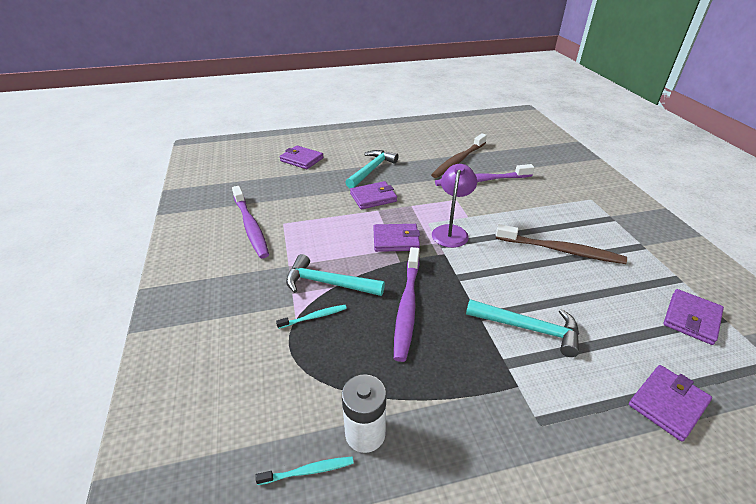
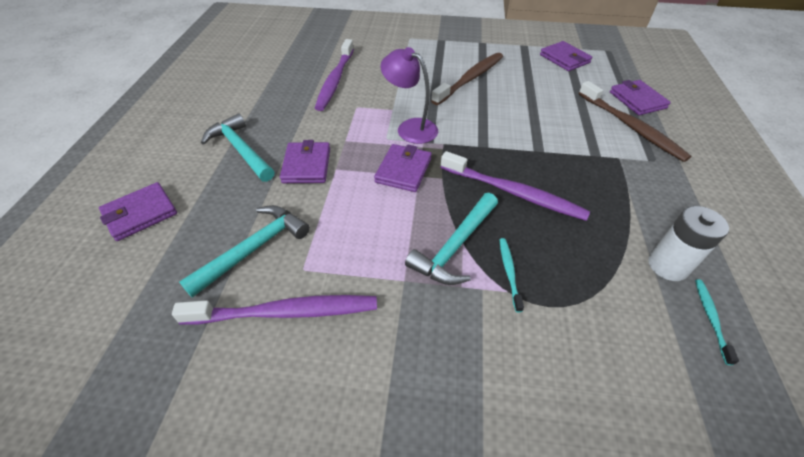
camera: 70 degrees left, 10 degrees up
brown toothbrush [431,133,487,178] -> brown toothbrush moved to [579,81,691,162]
turquoise hammer [466,299,579,357] -> turquoise hammer moved to [179,205,310,298]

